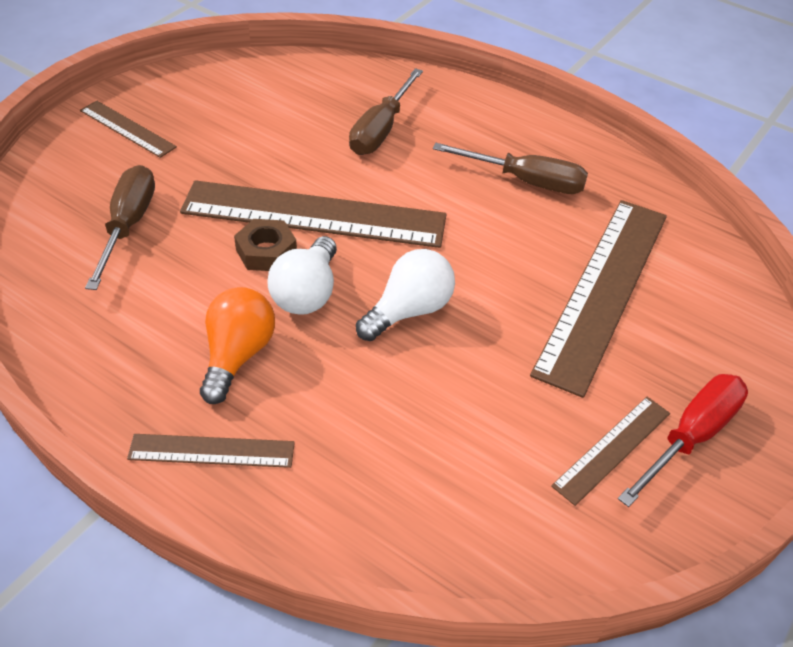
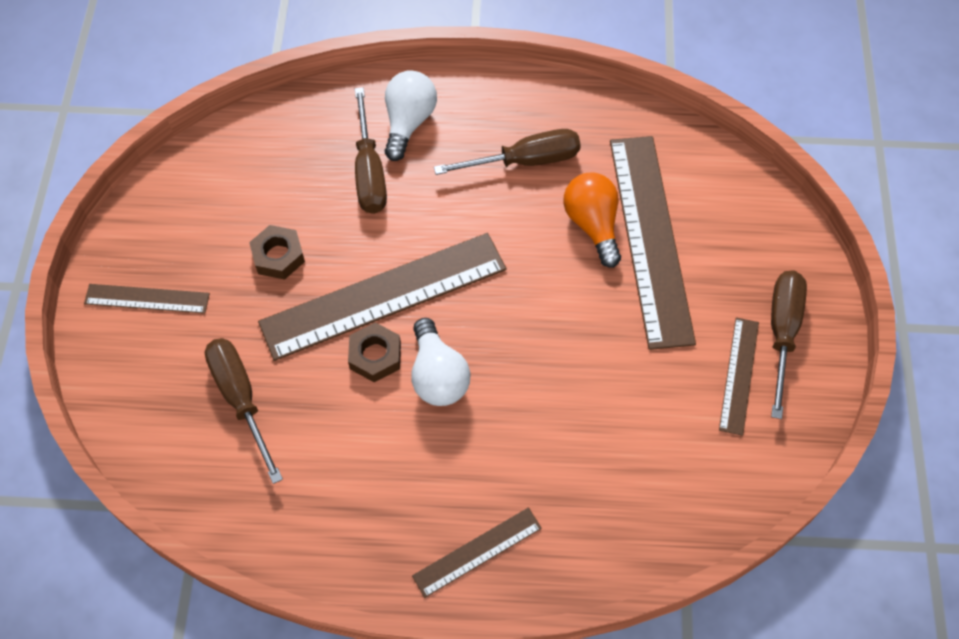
camera: 30 degrees left, 15 degrees up
orange light bulb [200,287,275,404] -> orange light bulb moved to [564,173,621,268]
white light bulb [356,249,455,341] -> white light bulb moved to [385,70,437,161]
red screwdriver [618,374,748,507] -> brown screwdriver [771,271,807,419]
none -> brown nut [249,225,305,280]

